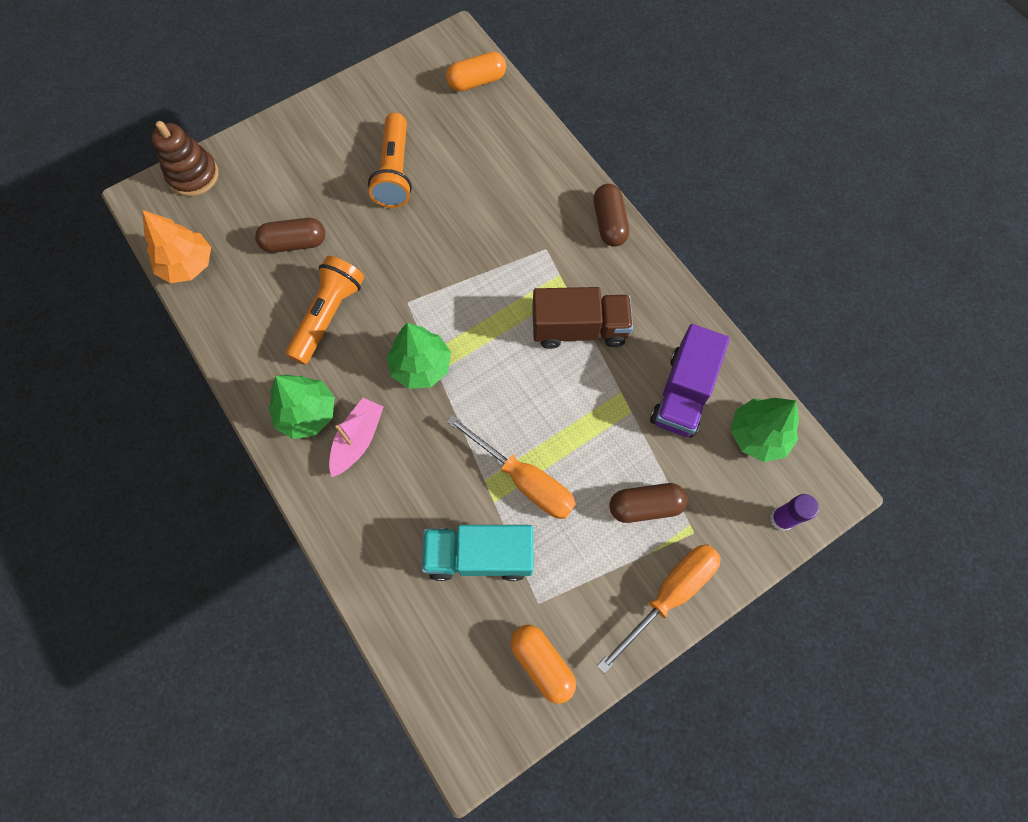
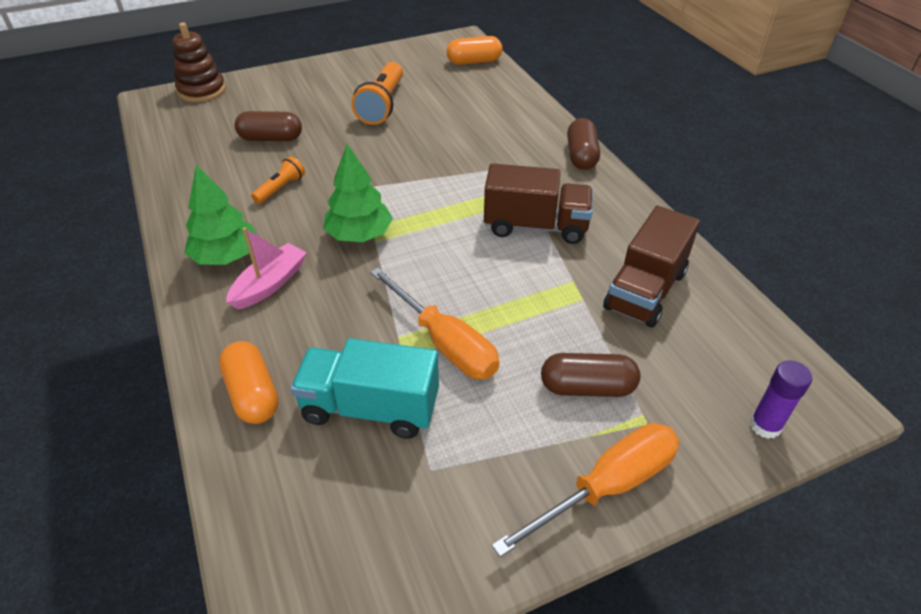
camera: 10 degrees right, 25 degrees down
orange tree [143,210,211,283] -> none
orange flashlight [285,256,364,365] -> orange flashlight [251,156,305,204], size x0.54
orange capsule [510,625,576,704] -> orange capsule moved to [219,341,278,424]
purple truck [650,324,730,438] -> brown truck [603,206,700,327]
green tree [731,398,799,462] -> none

